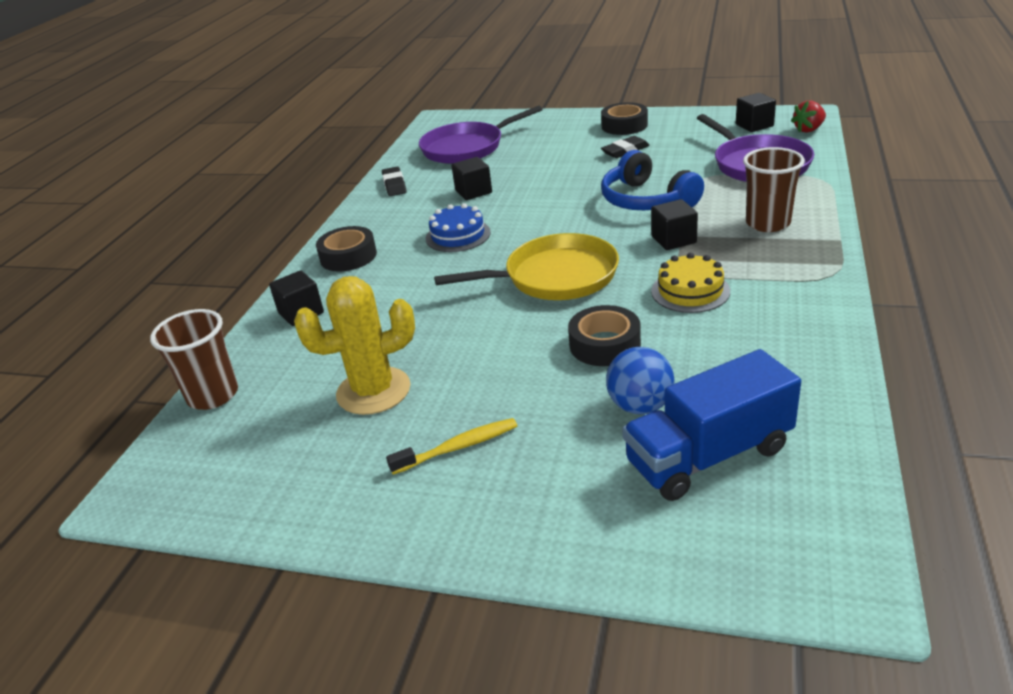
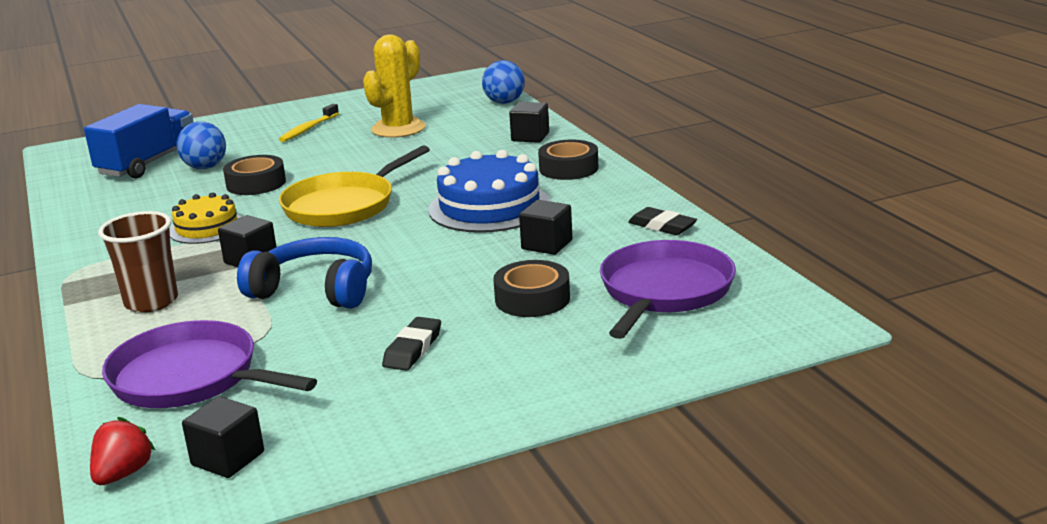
camera: 140 degrees right, 10 degrees down
brown cup [150,309,238,410] -> blue ball [482,60,525,104]
blue cake [426,203,491,252] -> blue cake [428,150,551,233], size x1.65
black tape [601,102,648,135] -> black tape moved to [493,260,570,317]

